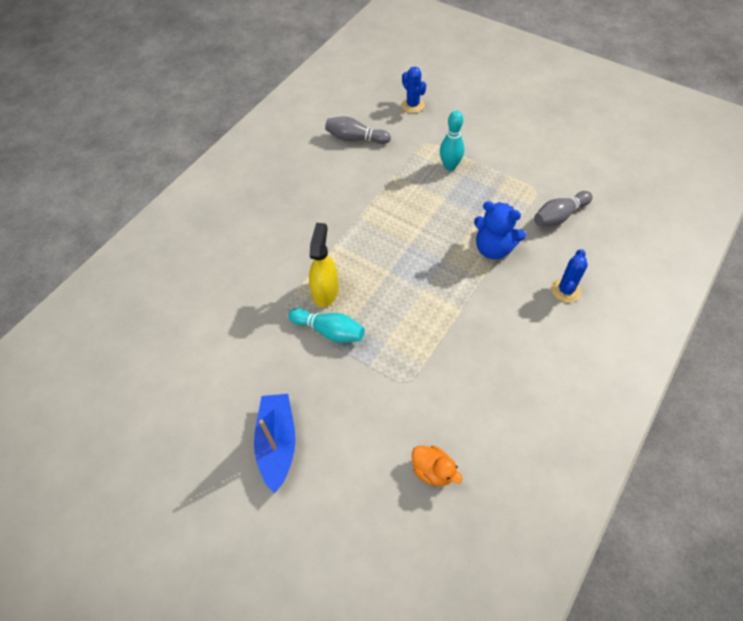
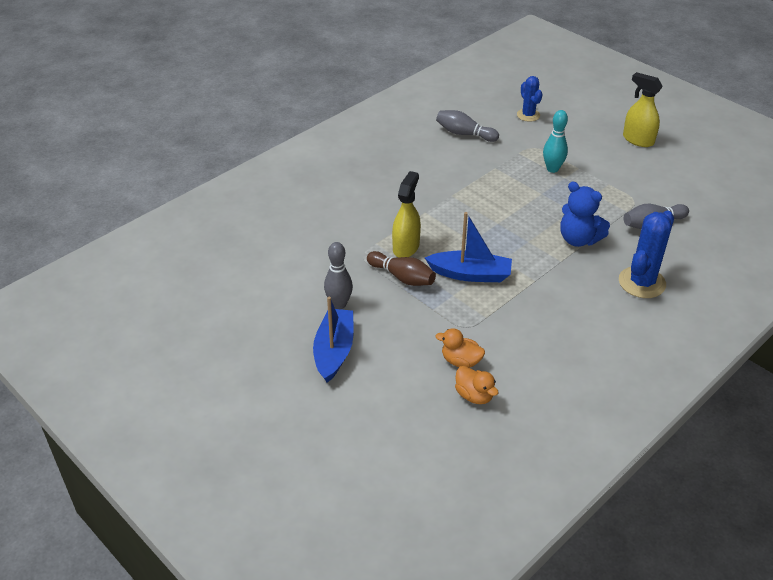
camera: 10 degrees right, 15 degrees down
turquoise bowling pin [288,308,365,343] -> brown bowling pin [367,251,436,286]
blue cactus [552,249,588,302] -> blue cactus [619,210,674,298], size x1.61
none -> grey bowling pin [324,242,353,309]
none -> blue boat [425,212,512,282]
none -> orange duck [435,328,485,368]
none -> yellow spray bottle [623,72,663,147]

